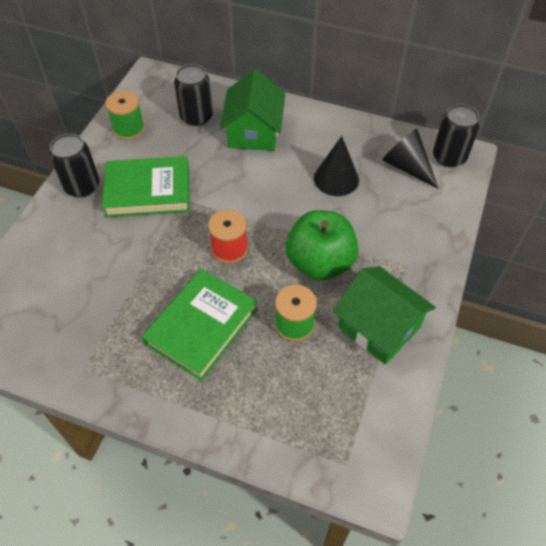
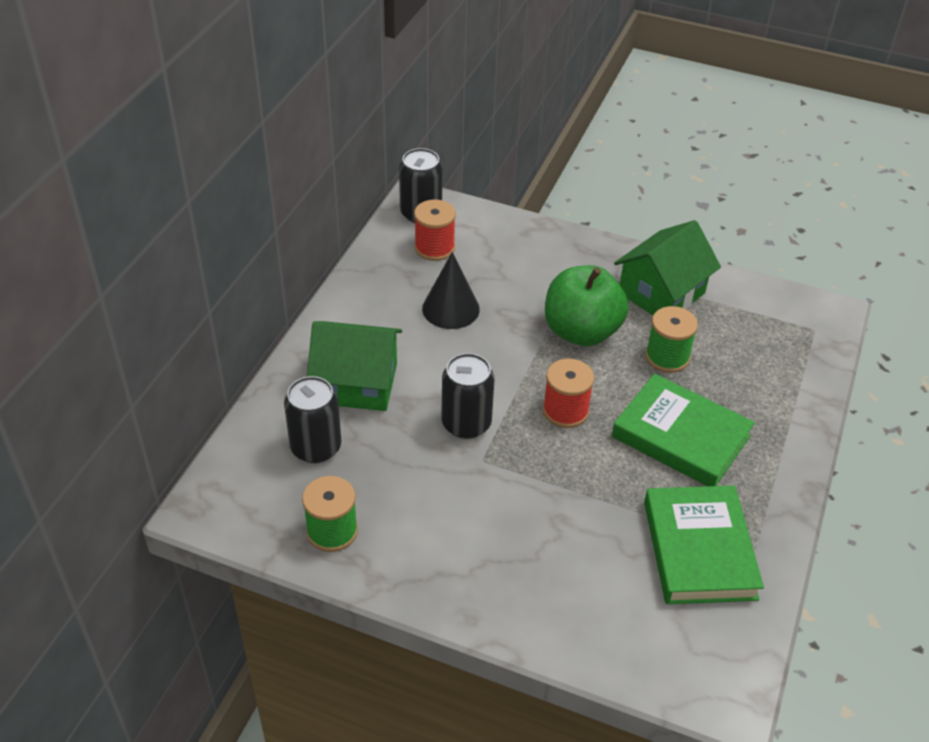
camera: 90 degrees left, 10 degrees down
black can [50,133,99,198] -> black can moved to [441,353,495,439]
green book [102,156,190,217] -> green book moved to [644,486,764,604]
black cone [382,129,439,189] -> red spool [414,200,456,261]

